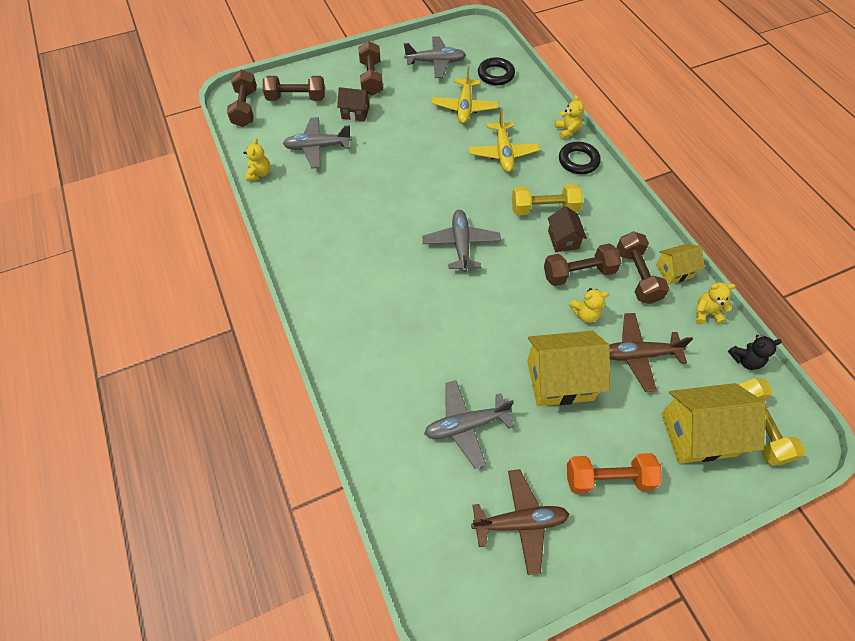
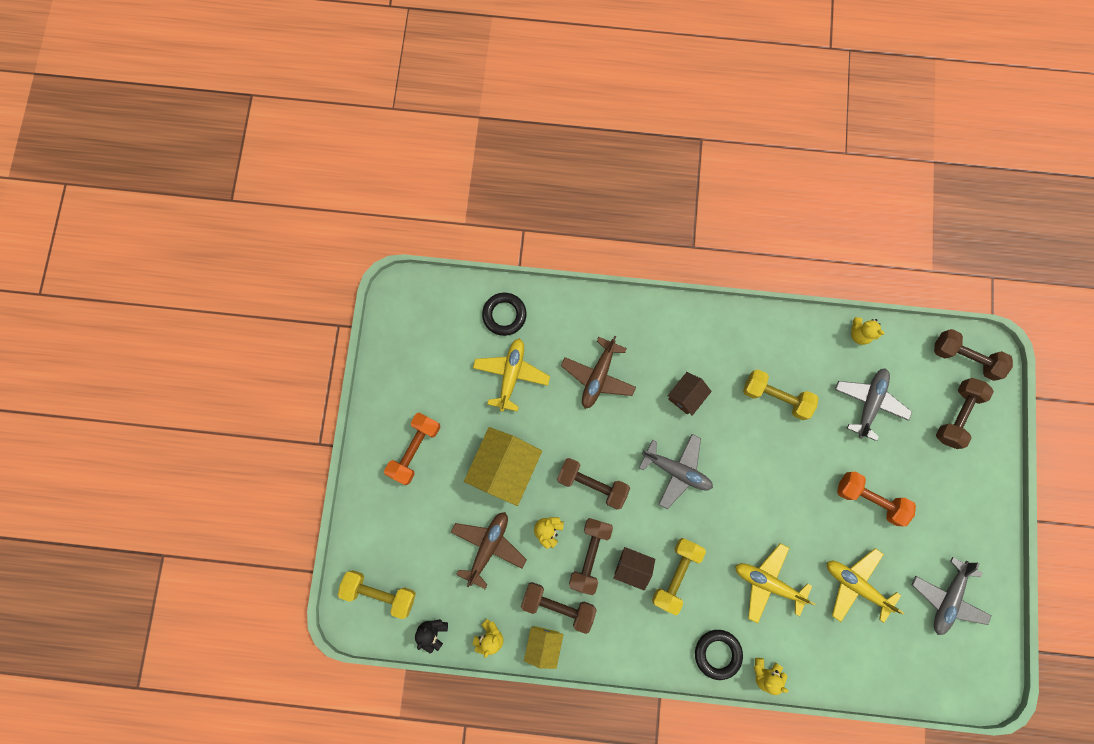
camera: 120 degrees right, 20 degrees up
brown house [337,87,370,121] -> brown house moved to [668,372,712,416]
brown dumbbell [358,41,383,96] -> brown dumbbell moved to [557,458,630,509]
grey plane [424,380,514,469] -> yellow plane [473,338,550,412]
brown plane [471,469,569,575] -> brown plane moved to [561,336,636,409]
black ring [478,57,515,85] -> black ring moved to [482,293,527,336]
yellow house [661,383,766,464] -> none
none -> yellow dumbbell [743,369,819,420]
none -> orange dumbbell [837,472,916,526]

